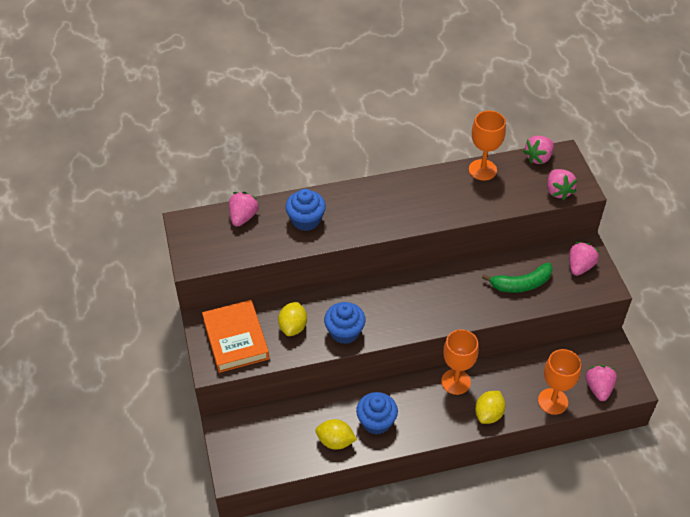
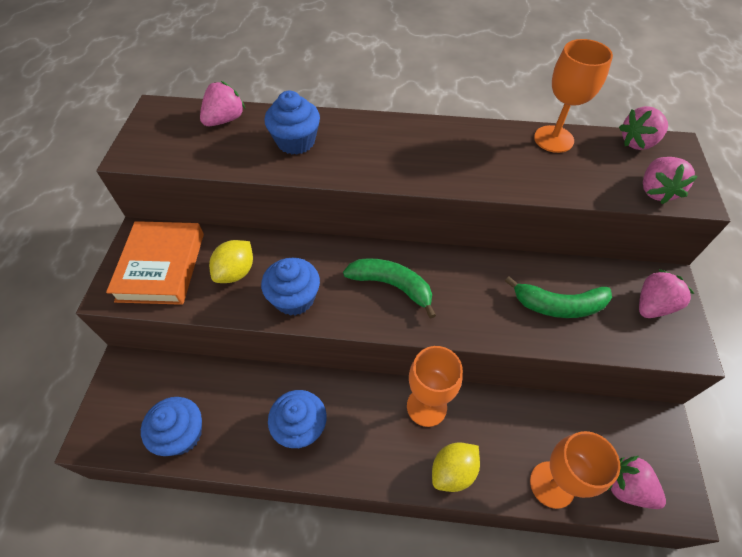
camera: 20 degrees right, 5 degrees up
yellow lemon [315,419,357,450] -> none
pink strawberry [586,365,617,401] -> pink strawberry turned 75 degrees counterclockwise [608,456,666,509]
none -> blue cupcake [141,397,202,456]
none -> green banana [343,258,436,319]

